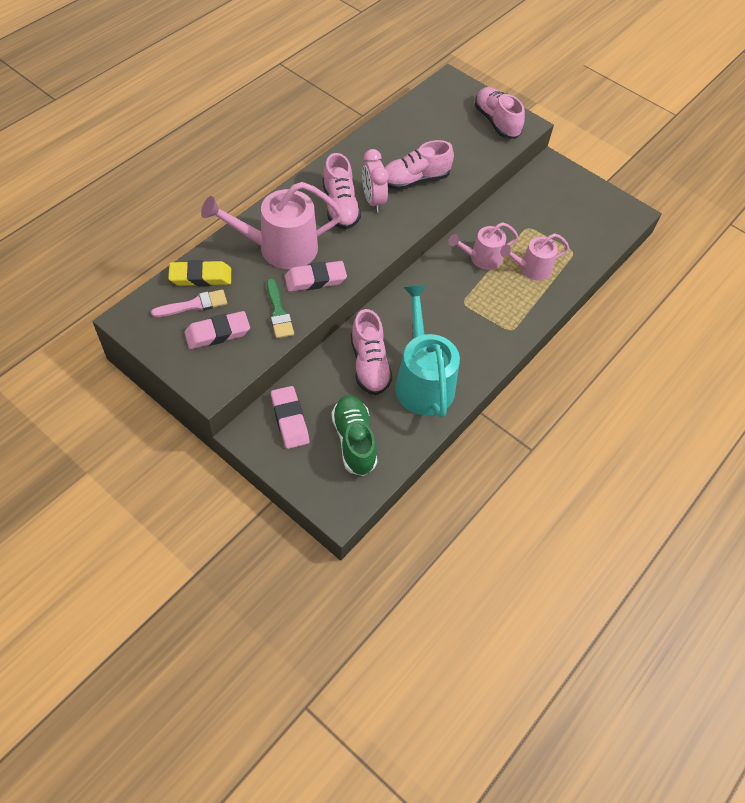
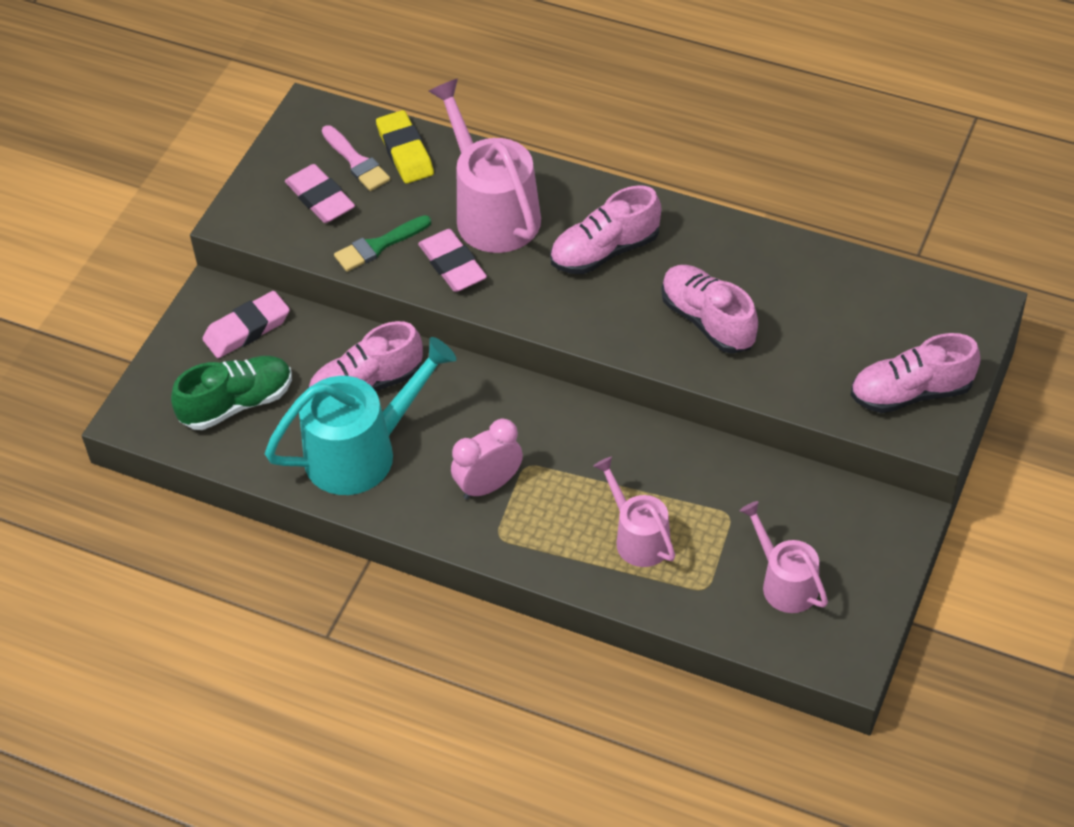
camera: 80 degrees right, 5 degrees down
pink clock [362,149,389,212] -> pink clock moved to [451,418,523,500]
pink watering can [449,222,518,270] -> pink watering can moved to [740,501,828,613]
pink shoe [475,87,525,139] -> pink shoe turned 150 degrees counterclockwise [851,333,980,413]

